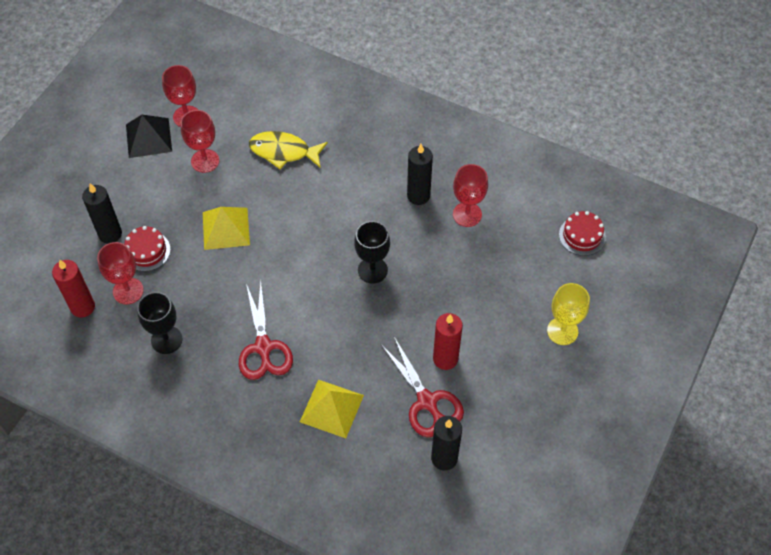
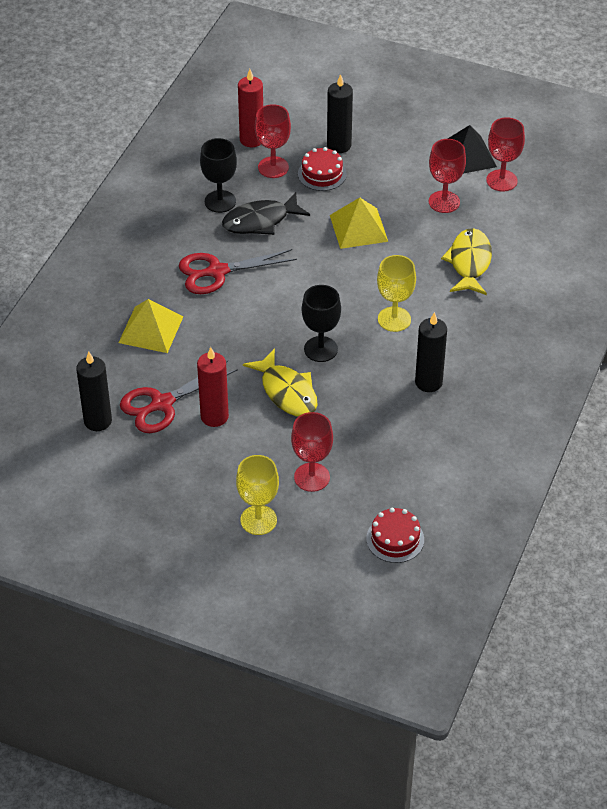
camera: 85 degrees right, 10 degrees down
red goblet [453,164,488,227] -> red goblet moved to [291,412,333,492]
none -> black fish [222,192,310,235]
none -> yellow fish [243,348,318,417]
none -> yellow goblet [377,255,416,332]

